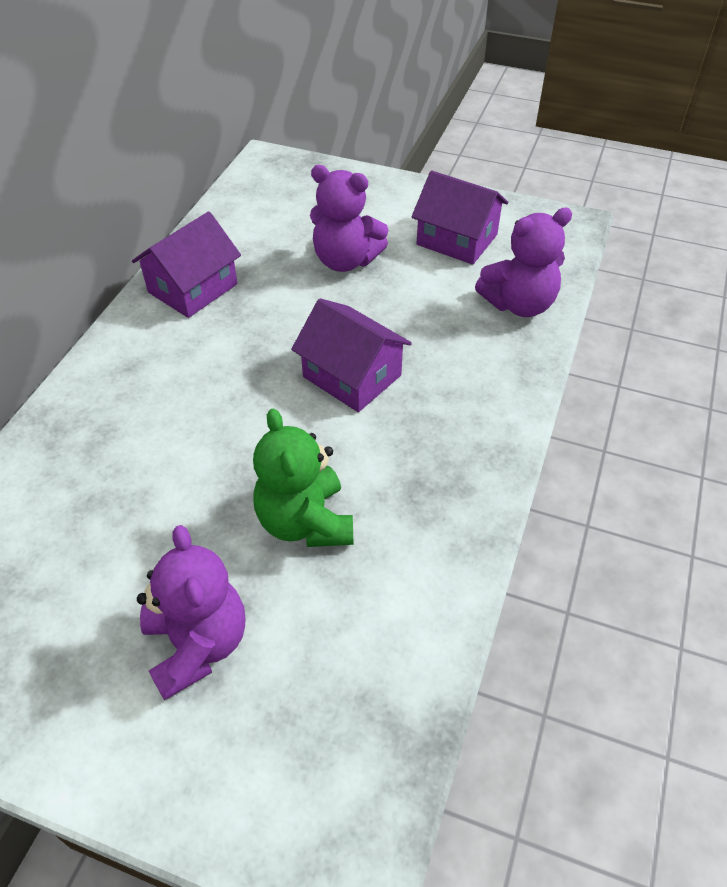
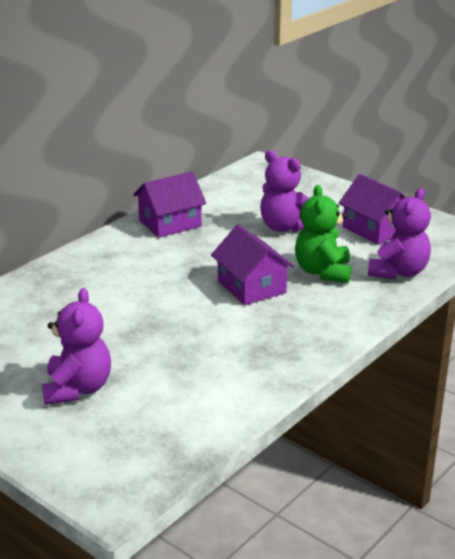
camera: 20 degrees right, 20 degrees down
green teddy bear [253,408,353,547] -> green teddy bear moved to [295,185,352,283]
purple teddy bear [475,208,572,317] -> purple teddy bear turned 60 degrees counterclockwise [368,188,431,280]

